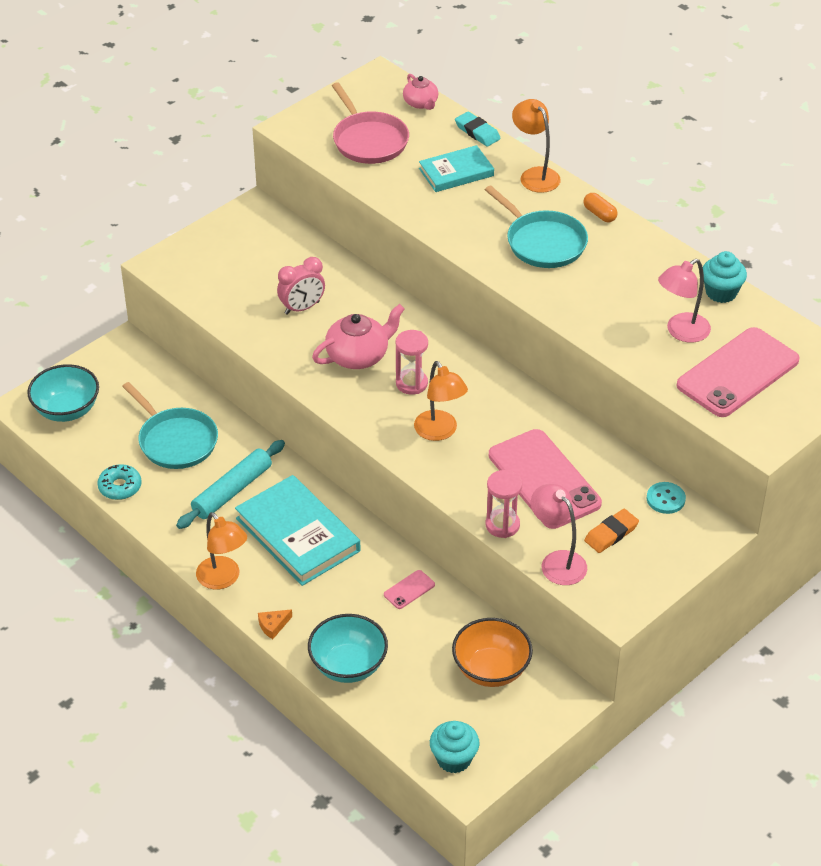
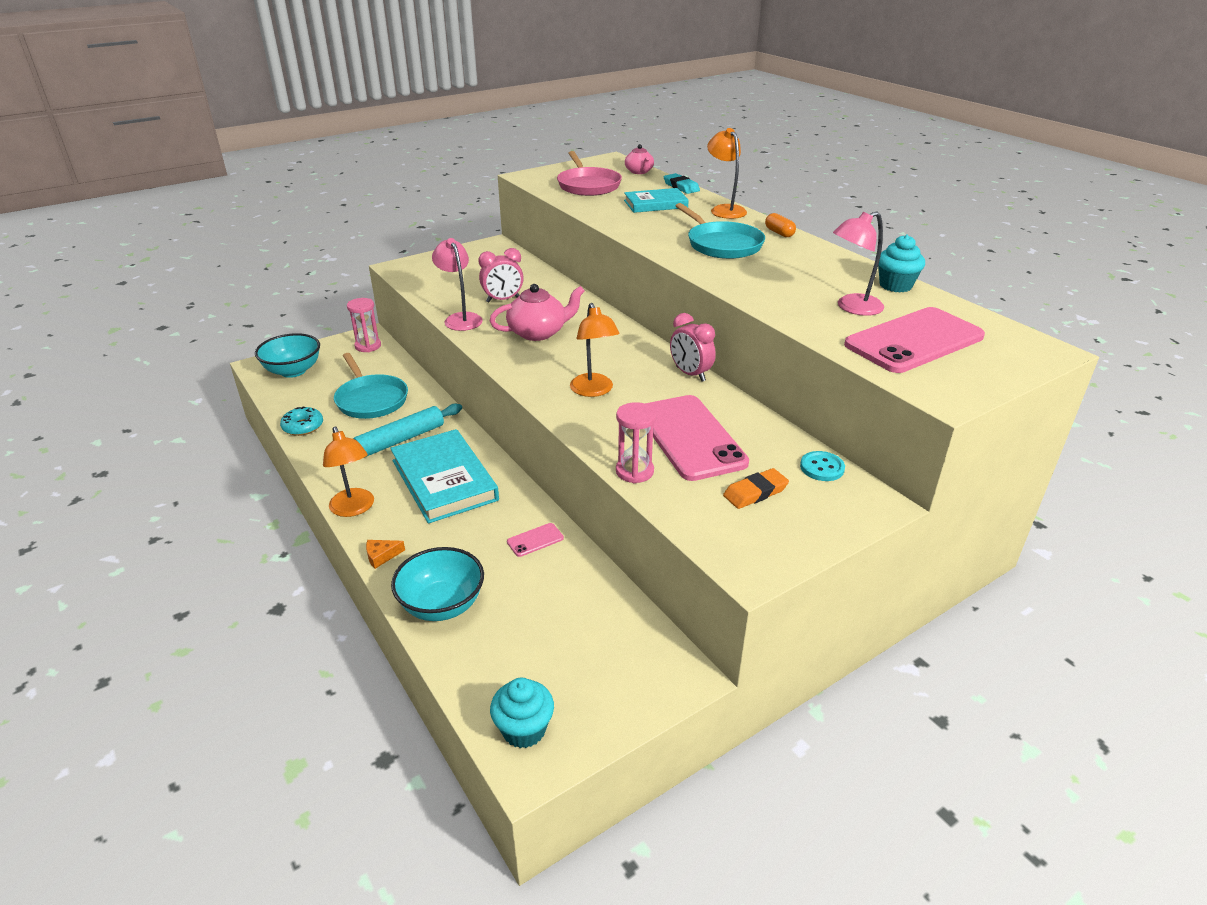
camera: 10 degrees right, 10 degrees down
pink hourglass [395,330,428,395] -> pink hourglass moved to [347,298,381,352]
orange bowl [452,618,533,687] -> none
pink lamp [531,484,587,585] -> pink lamp moved to [432,238,483,331]
none -> pink clock [670,313,716,382]

